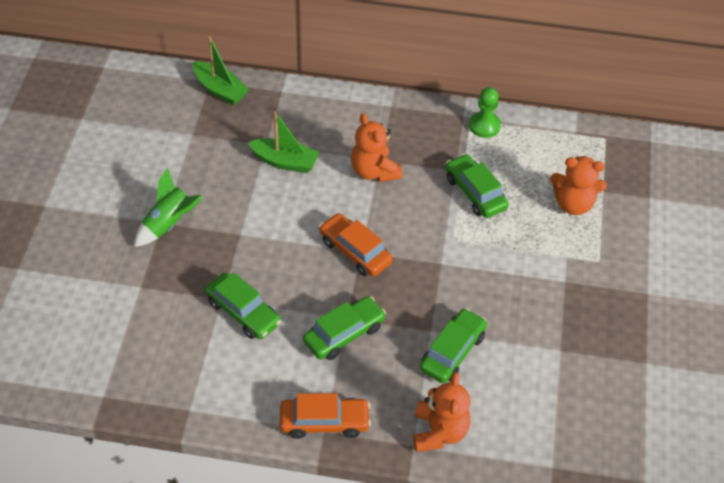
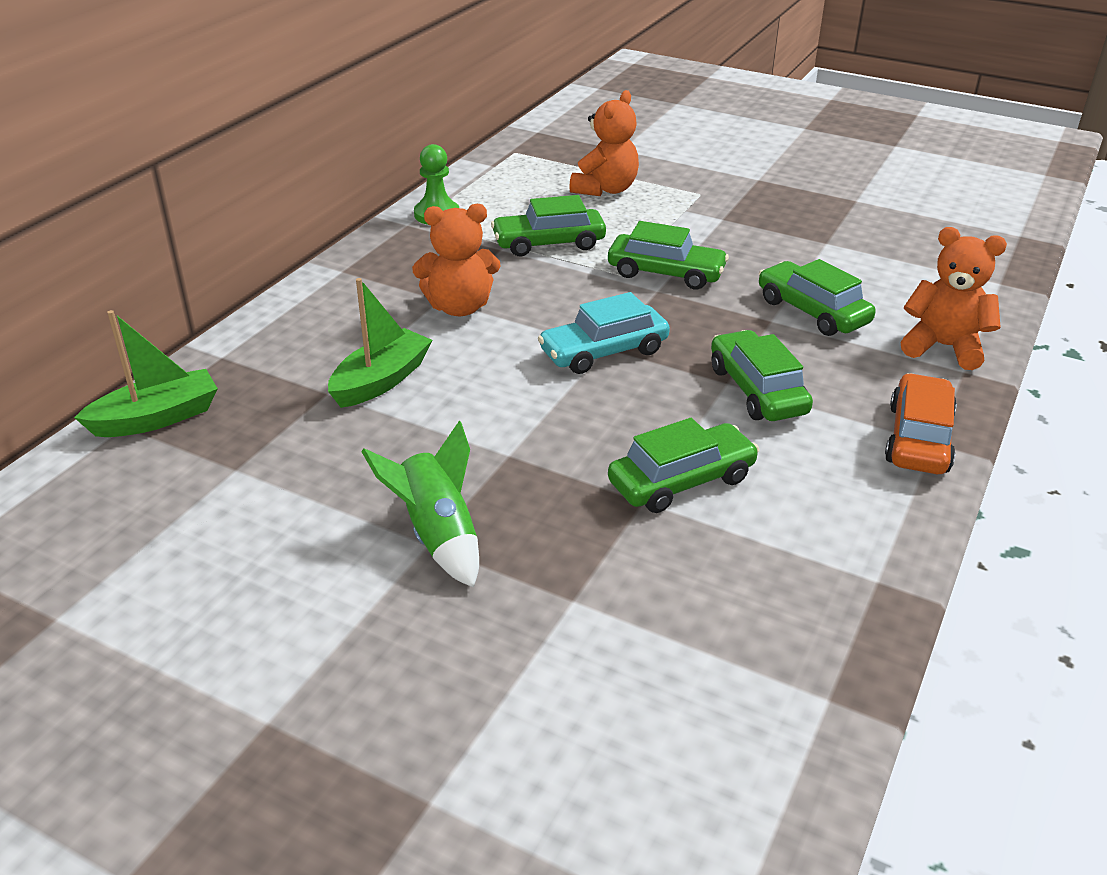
camera: 70 degrees left, 15 degrees down
orange car [319,213,393,277] -> turquoise car [538,292,670,374]
none -> green car [608,221,729,290]

